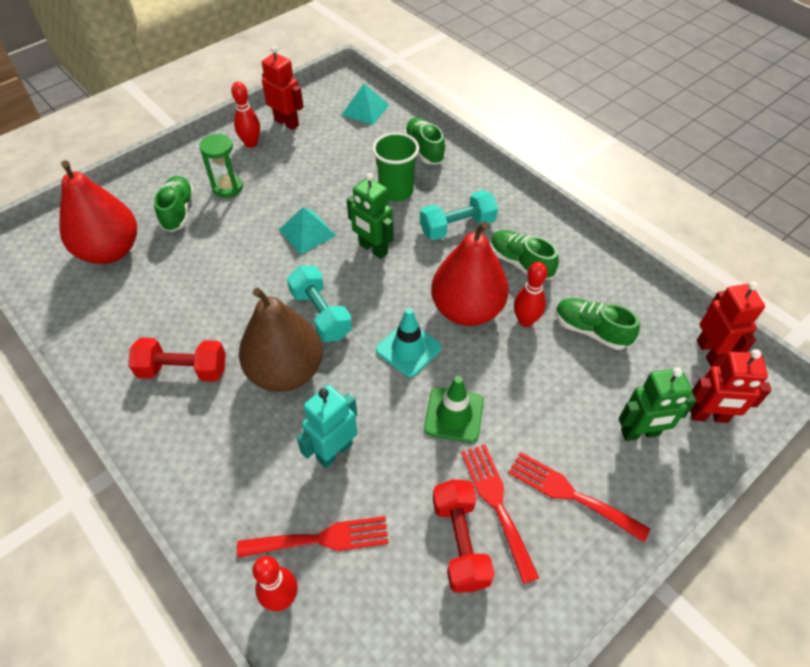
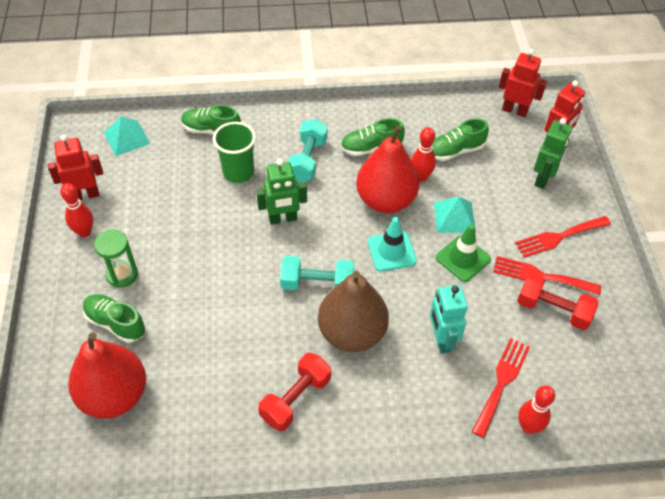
camera: 55 degrees left, 0 degrees up
turquoise pyramid [279,207,336,254] -> turquoise pyramid moved to [434,197,476,233]

